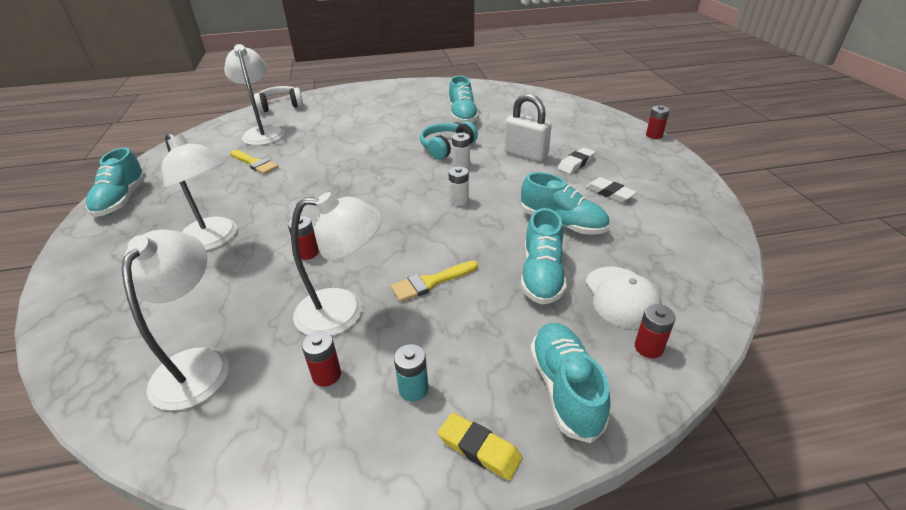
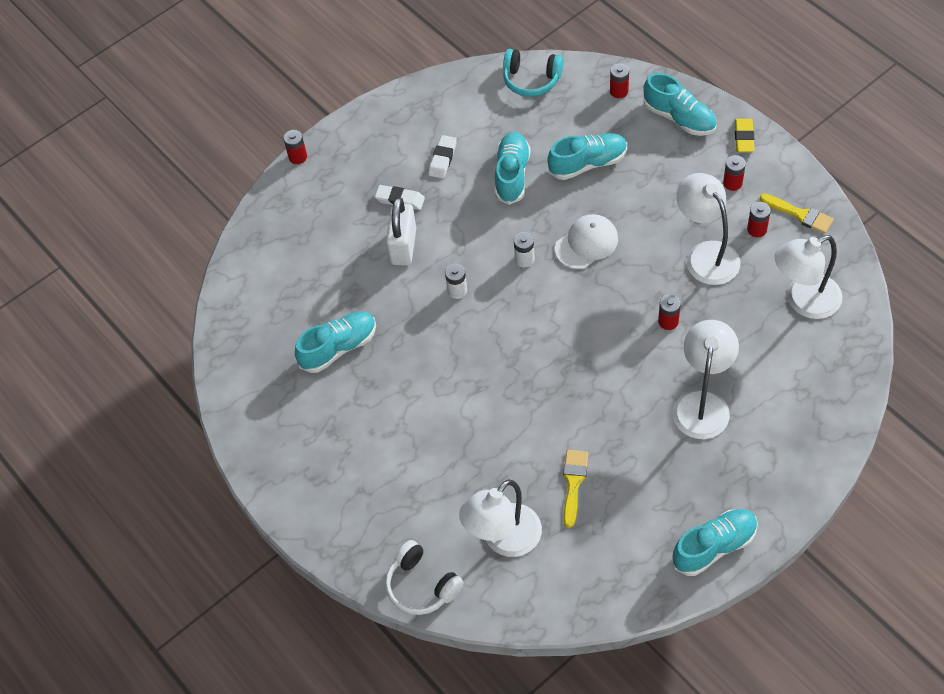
camera: 115 degrees left, 20 degrees up
yellow brush [391,261,478,302] -> yellow brush moved to [760,194,834,234]
turquoise battery [394,344,428,401] -> red battery [723,155,746,191]
turquoise headphones [420,121,478,160] -> turquoise headphones moved to [503,49,563,97]
turquoise shoe [530,323,610,443] -> turquoise shoe turned 105 degrees counterclockwise [643,73,717,136]
white cap [586,267,662,329] -> white cap moved to [555,214,618,269]

